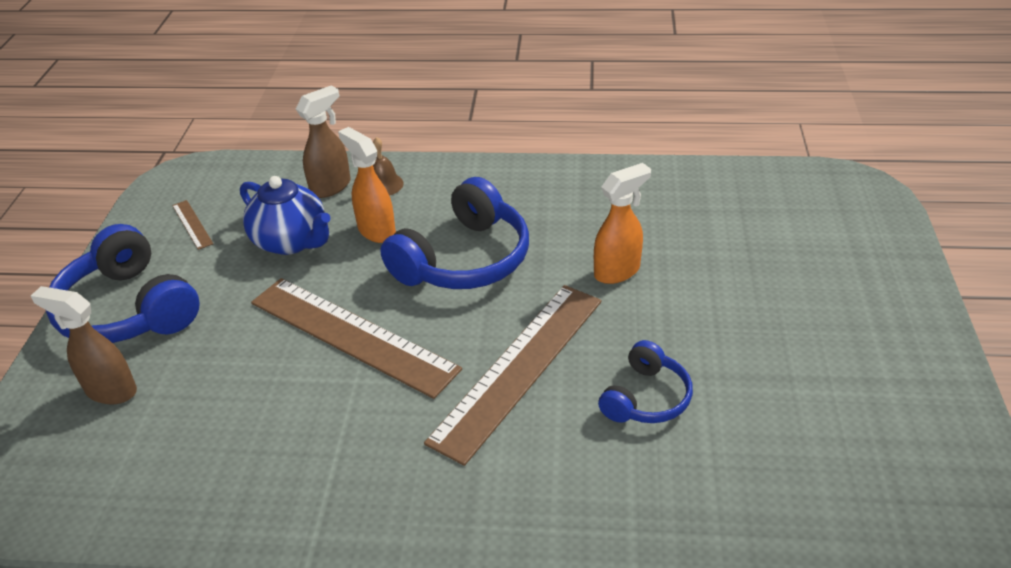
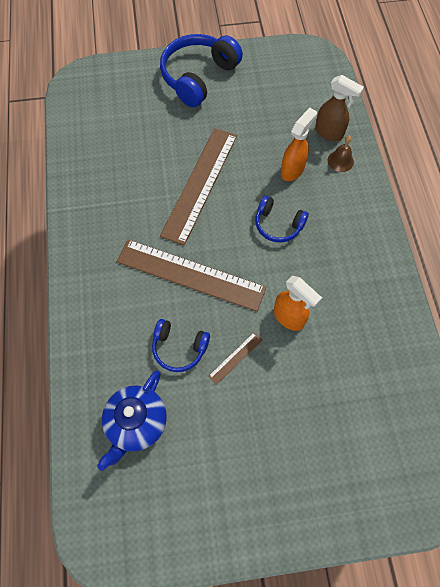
camera: 75 degrees right, 25 degrees up
brown spray bottle [31,286,137,404] -> none
brown ruler [172,200,213,250] -> brown ruler moved to [208,332,262,385]
blue teapot [240,176,331,255] -> blue teapot moved to [97,371,167,471]
blue headphones [380,177,529,289] -> blue headphones [255,196,309,243], size x0.56

